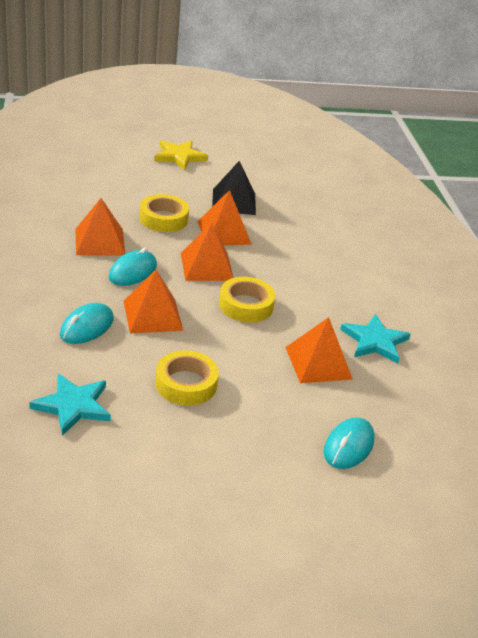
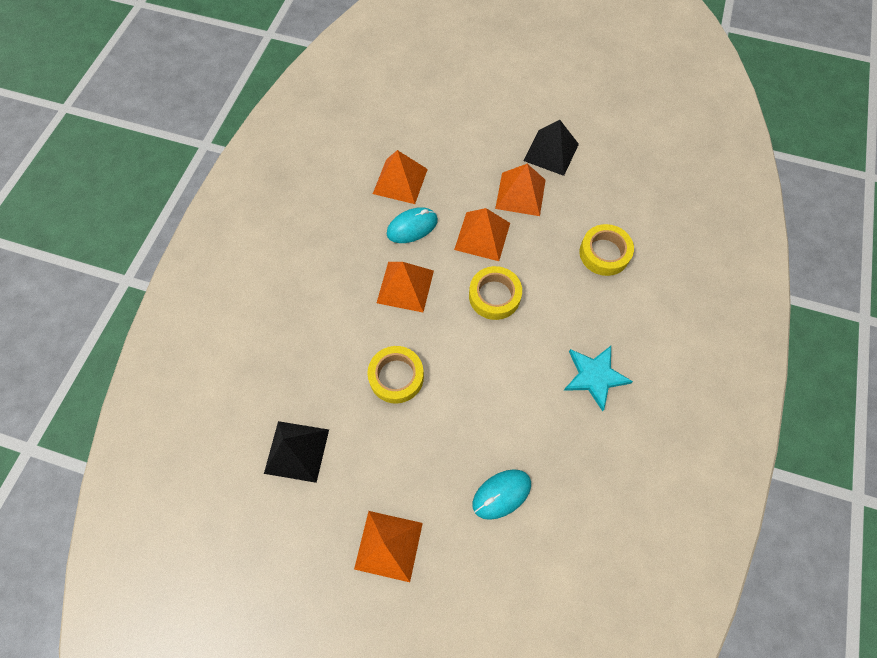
camera: 30 degrees right, 30 degrees up
turquoise star [29,374,111,436] -> none
turquoise mouse [60,303,114,344] -> none
yellow tape [139,194,189,232] -> yellow tape moved to [579,224,634,276]
yellow star [154,140,208,171] -> none
orange pyramid [285,317,353,383] -> orange pyramid moved to [354,511,423,582]
none -> black pyramid [264,421,329,483]

